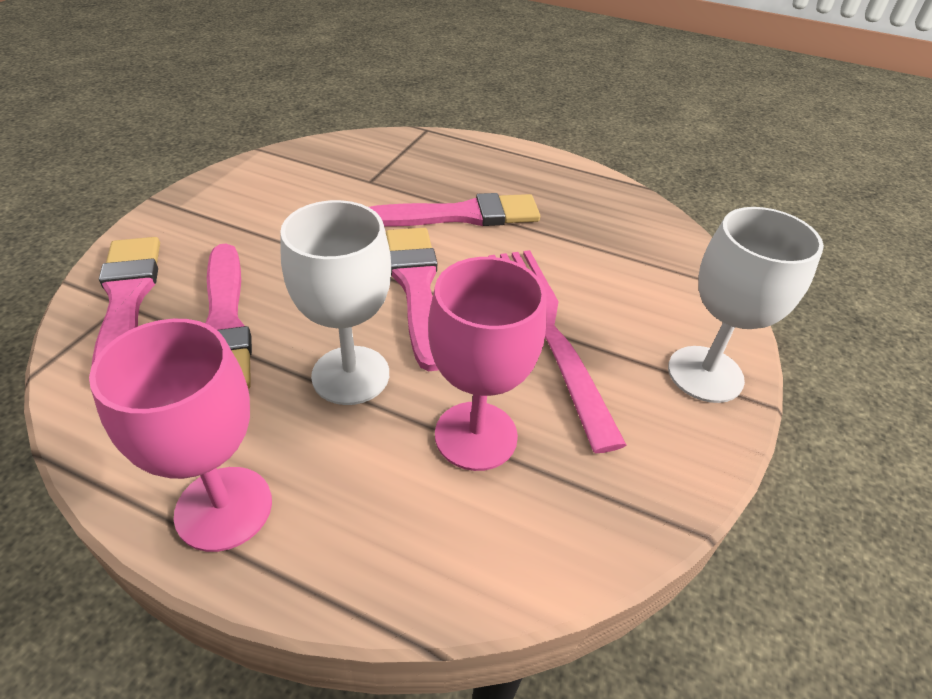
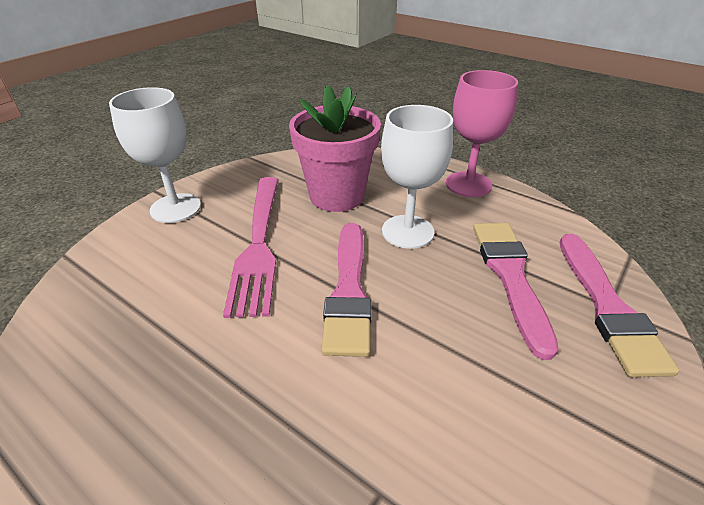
camera: 165 degrees left, 5 degrees down
pink brush [369,193,540,227] -> none
pink goblet [428,257,546,471] -> pink flower pot [289,85,381,212]

